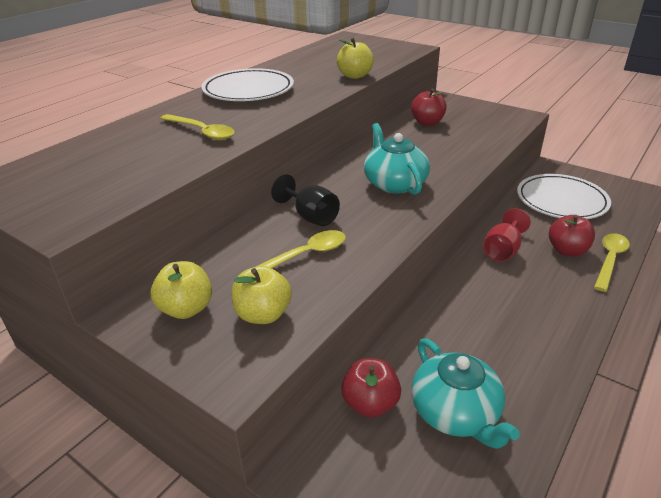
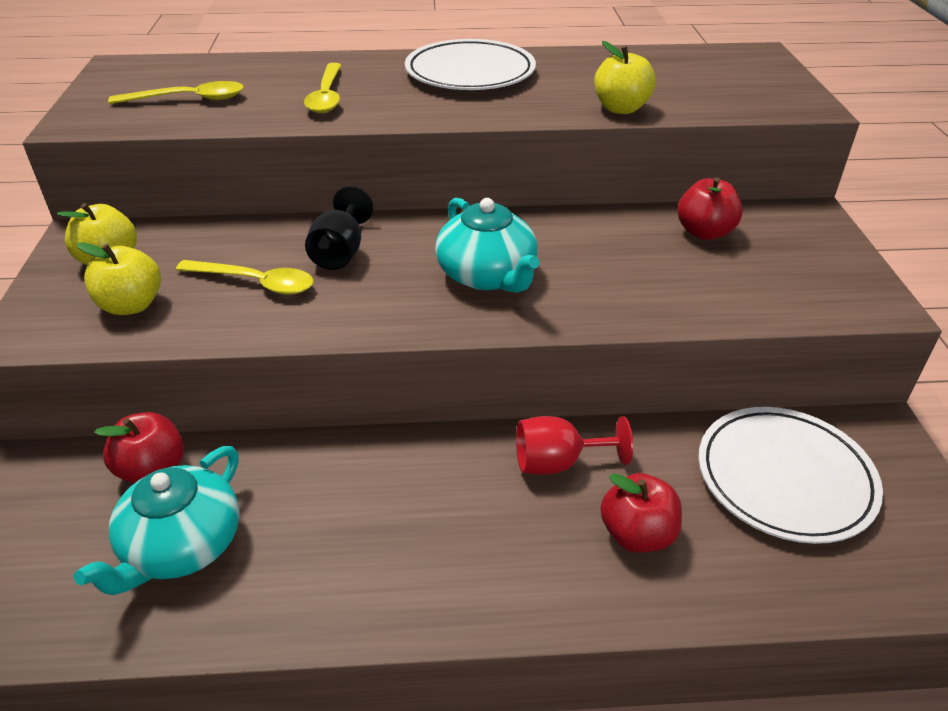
camera: 50 degrees right, 5 degrees up
turquoise teapot [364,123,430,195] -> turquoise teapot turned 120 degrees clockwise [435,198,540,293]
yellow spoon [594,233,630,292] -> yellow spoon moved to [108,81,244,104]

